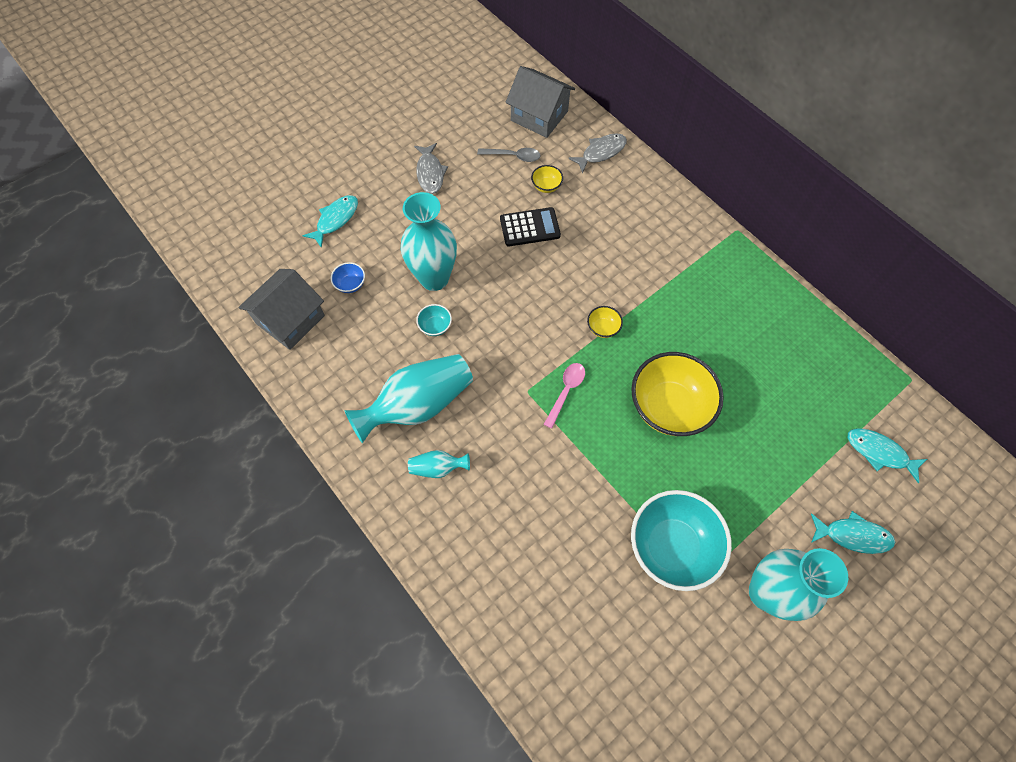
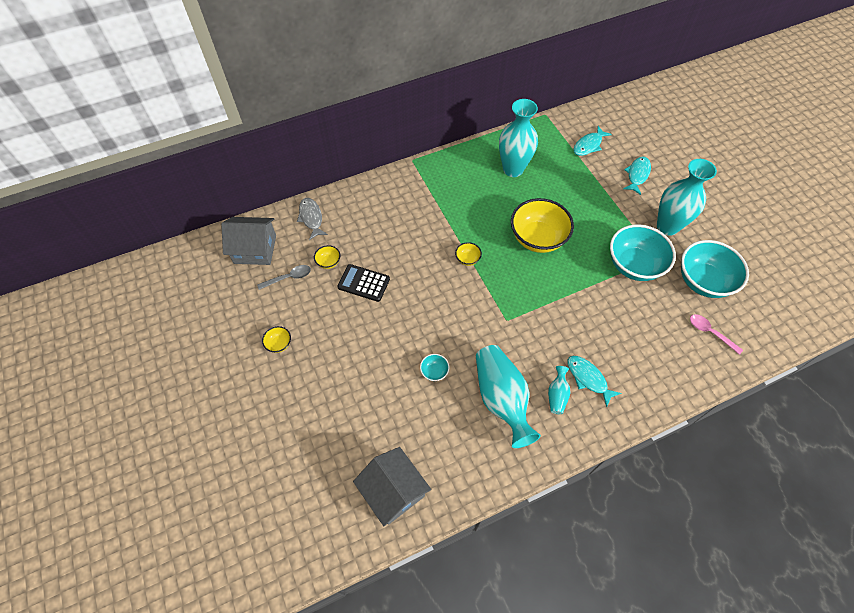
camera: 75 degrees left, 5 degrees down
turquoise fish [303,195,358,248] -> turquoise fish moved to [567,356,621,407]
blue bowl [331,262,365,293] -> none
turquoise vase [401,192,457,291] -> turquoise vase moved to [499,99,538,177]
grey fish [414,143,448,194] -> yellow bowl [262,326,291,353]
grey spoon [477,148,541,162] -> grey spoon turned 45 degrees clockwise [257,265,311,290]
black calculator [500,207,561,246] -> black calculator turned 75 degrees counterclockwise [337,264,390,302]
grey house [505,66,575,138] -> grey house turned 45 degrees clockwise [221,217,276,265]
pink spoon [543,363,585,429] -> pink spoon moved to [690,314,743,355]
none -> turquoise bowl [681,240,749,298]

